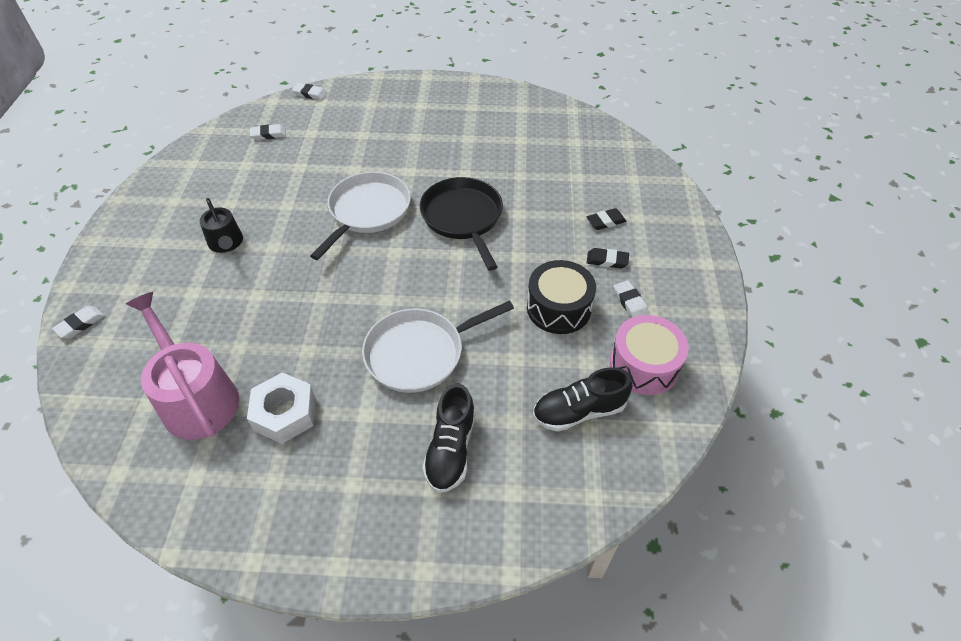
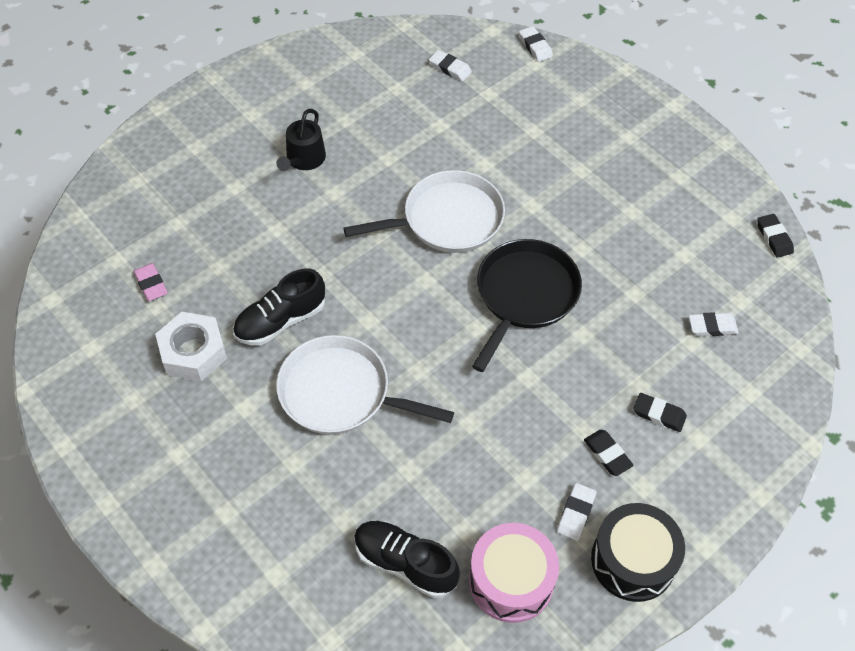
camera: 45 degrees right, 5 degrees up
white eraser [52,306,105,339] -> white eraser moved to [689,312,739,336]
pink watering can [126,292,239,440] -> pink eraser [133,263,168,301]
black shoe [422,384,475,493] -> black shoe moved to [233,268,325,345]
black drum [527,260,596,334] -> black drum moved to [591,503,685,602]
none -> black eraser [757,214,794,258]

